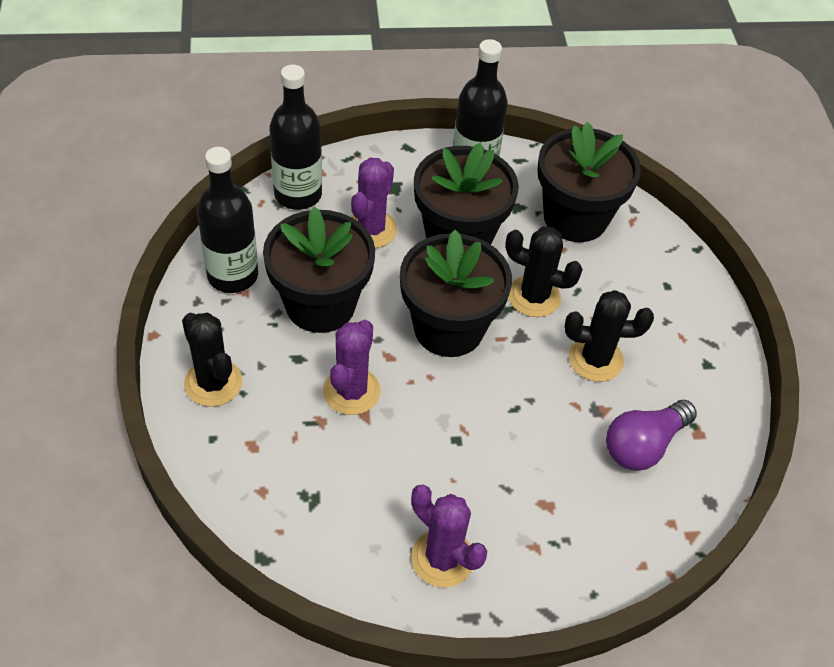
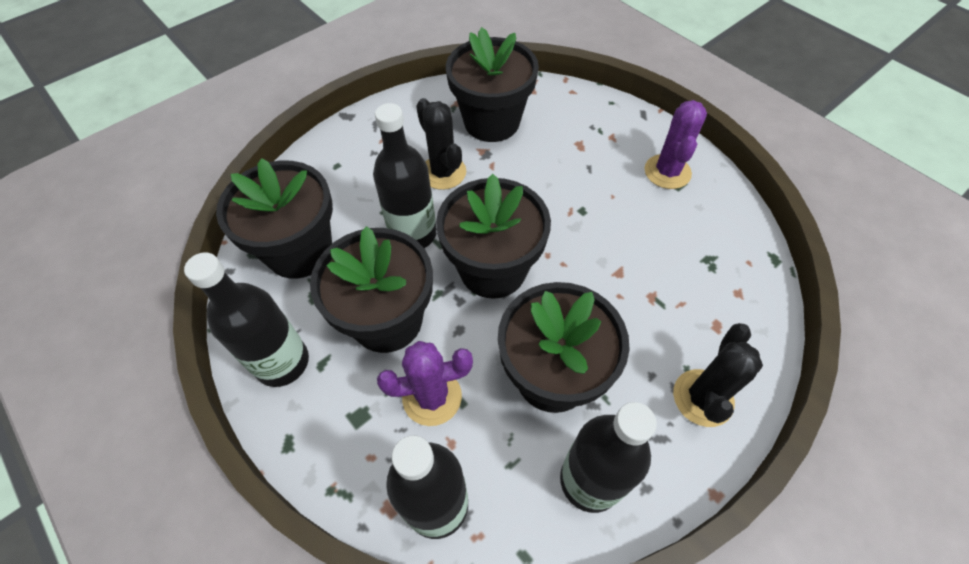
camera: 120 degrees left, 5 degrees up
purple cactus [323,320,380,415] -> none
black cactus [505,226,583,317] -> black bottle [373,103,437,248]
purple light bulb [606,400,697,471] -> black flower pot [446,27,539,142]

